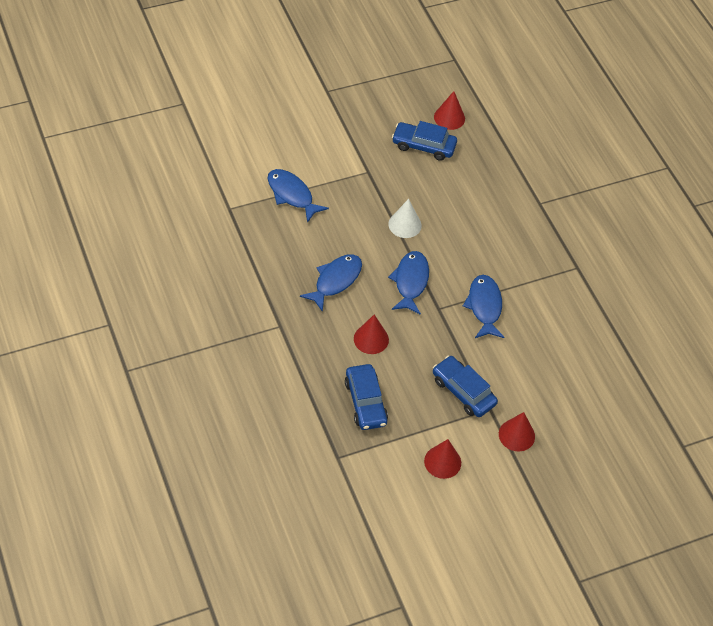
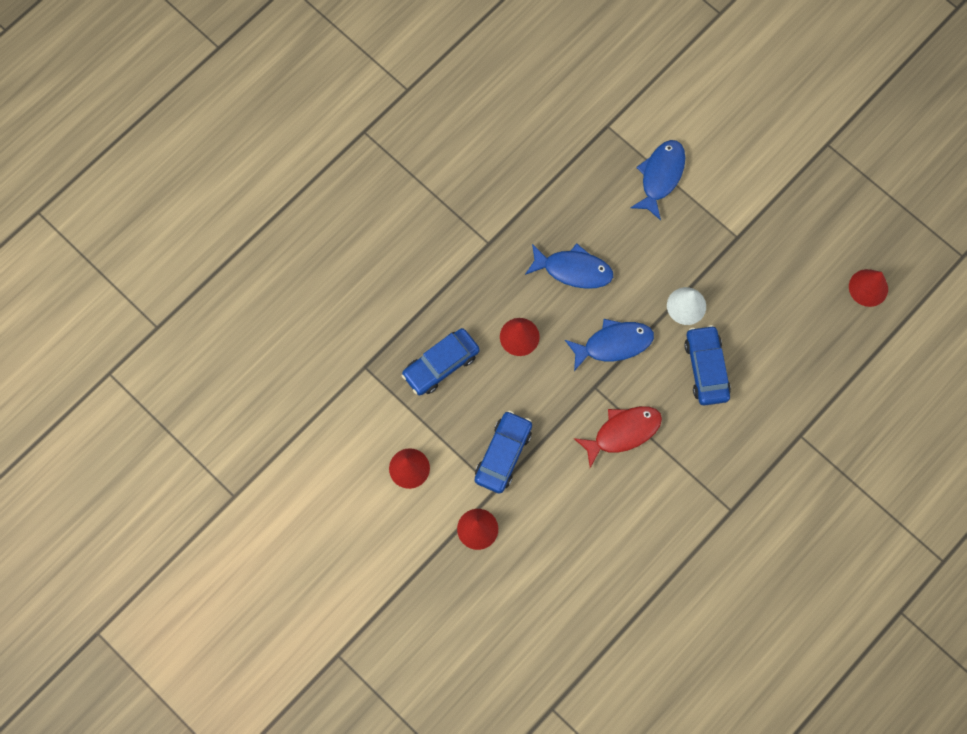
camera: 70 degrees right, 20 degrees up
blue car [392,121,457,161] -> blue car moved to [684,325,731,405]
blue fish [463,275,505,338] -> red fish [574,406,662,468]

